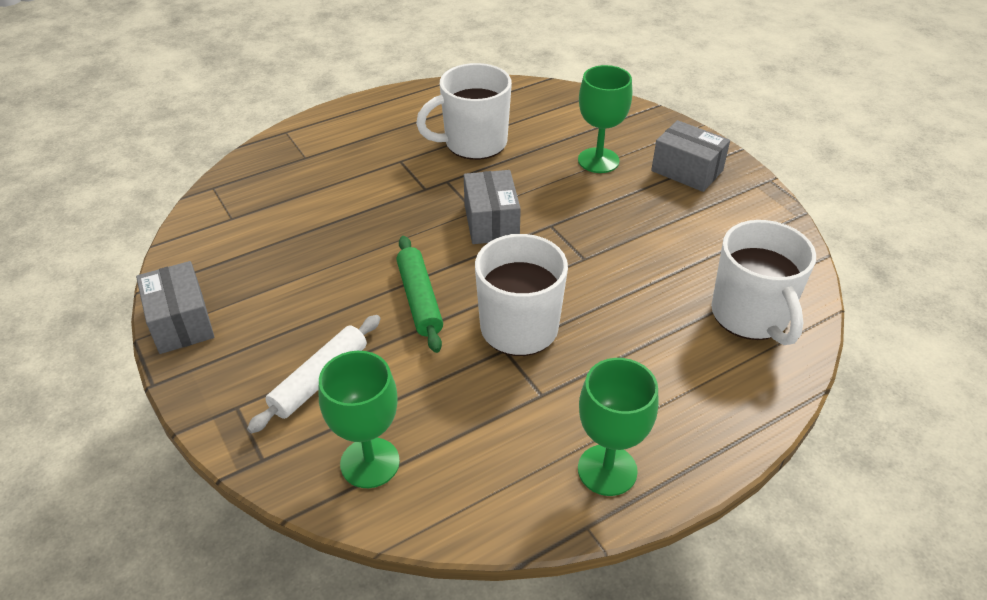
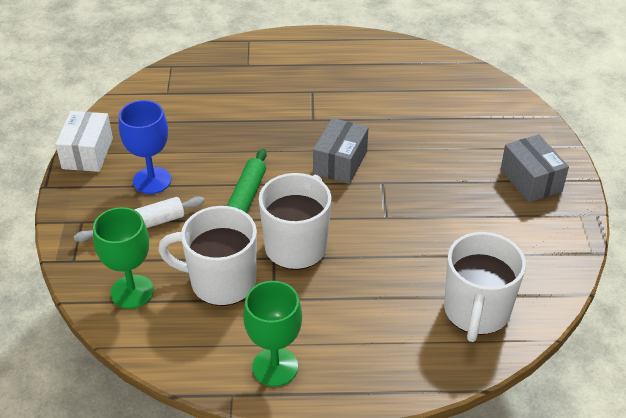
camera: 30 degrees right, 0 degrees up
grey box [136,261,214,354] -> white box [55,111,113,172]
white mug [416,63,512,160] -> white mug moved to [158,206,257,306]
green goblet [578,65,632,173] -> none
none -> blue goblet [119,100,171,194]

